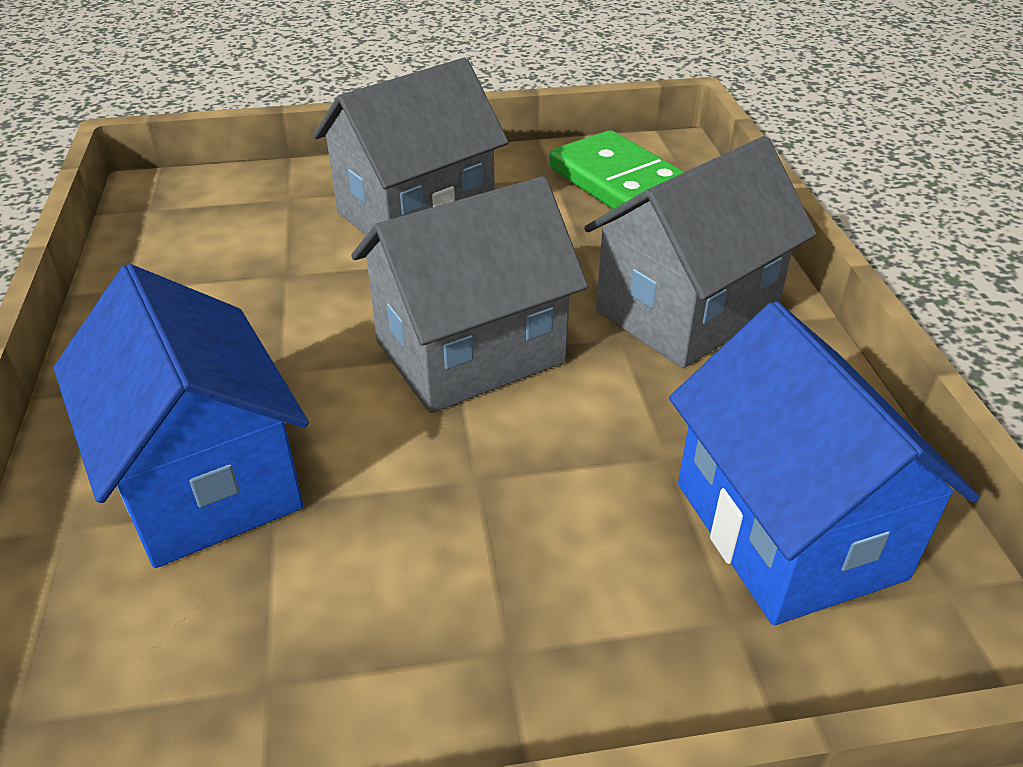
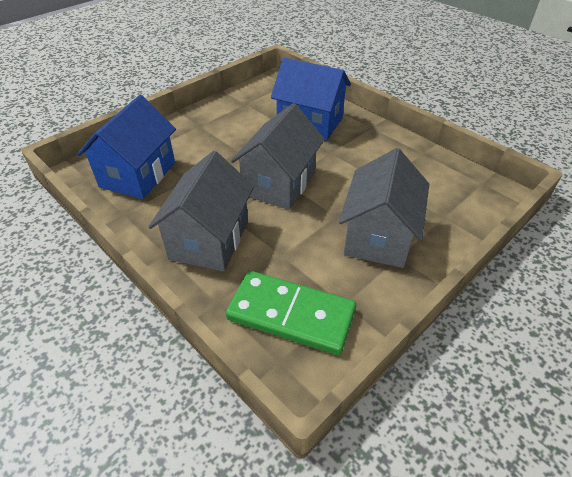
camera: 145 degrees right, 5 degrees up
blue house [669,301,979,625] -> blue house turned 75 degrees clockwise [77,95,176,199]

